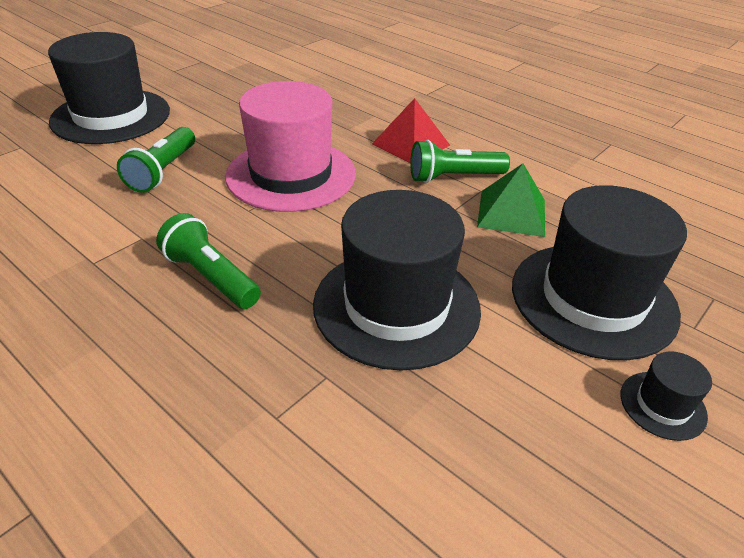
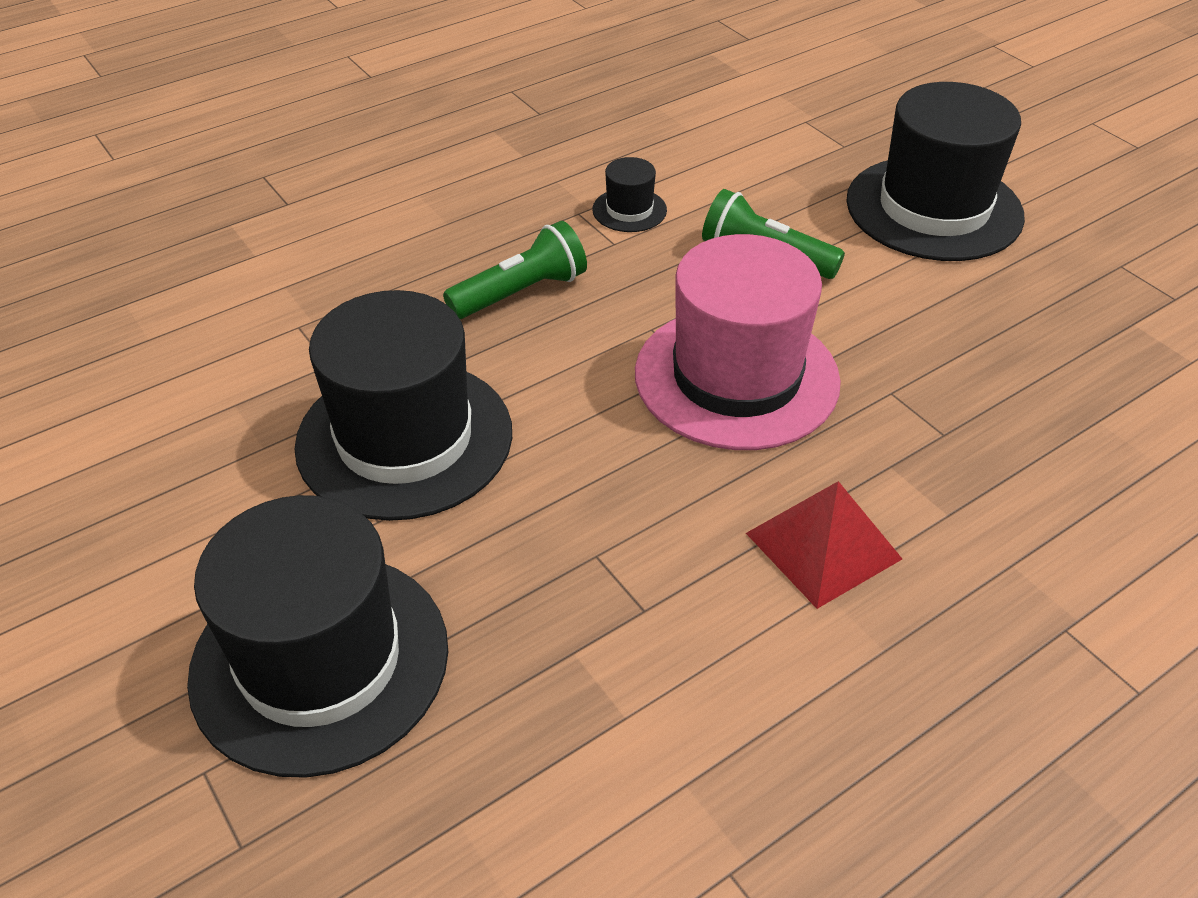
camera: 105 degrees right, 5 degrees up
green flashlight [410,140,510,183] -> none
green pyramid [477,163,545,237] -> none
black hat [621,351,712,441] -> black hat moved to [592,157,667,232]

